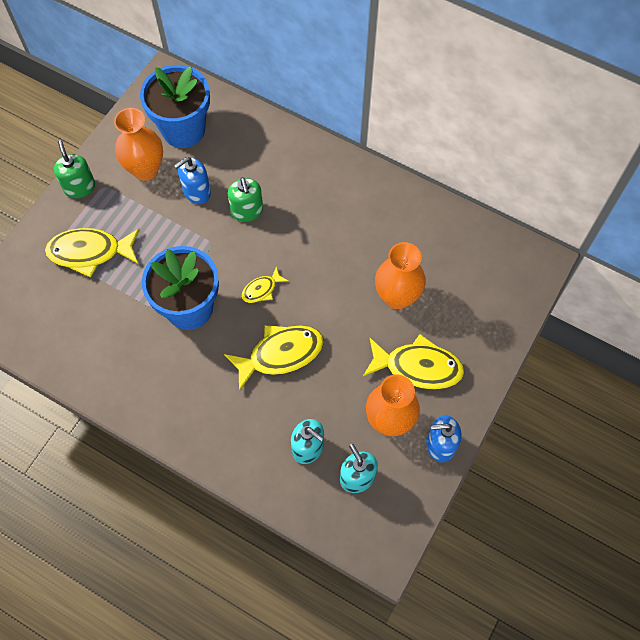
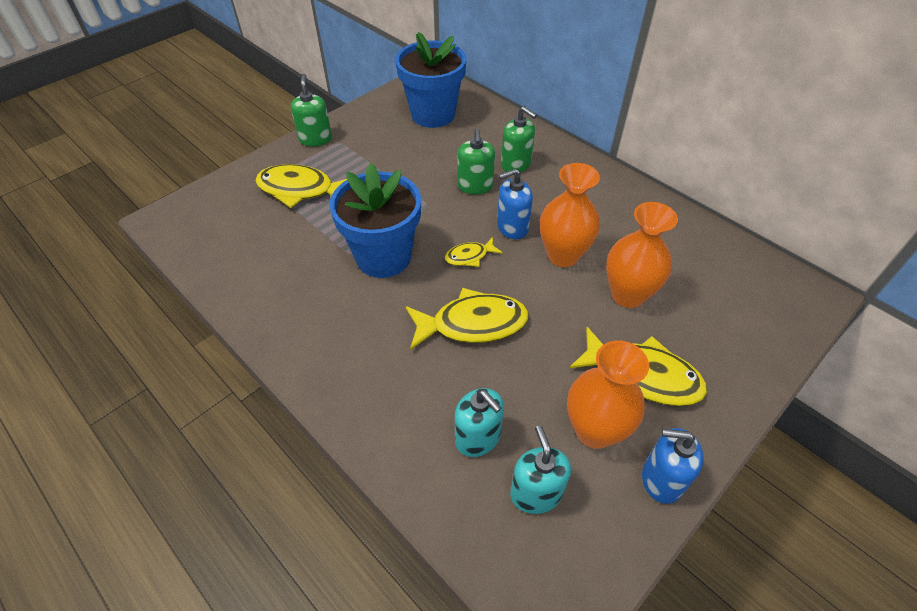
camera: 15 degrees right, 15 degrees down
orange vase [114,108,163,181] -> orange vase moved to [540,163,600,267]
blue soap dispenser [174,157,211,204] -> blue soap dispenser moved to [497,169,533,239]
none -> green soap dispenser [501,106,537,172]

